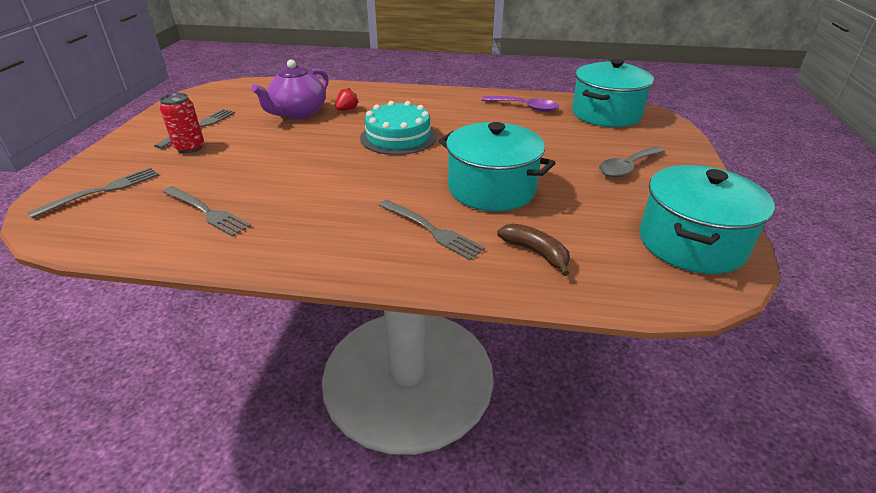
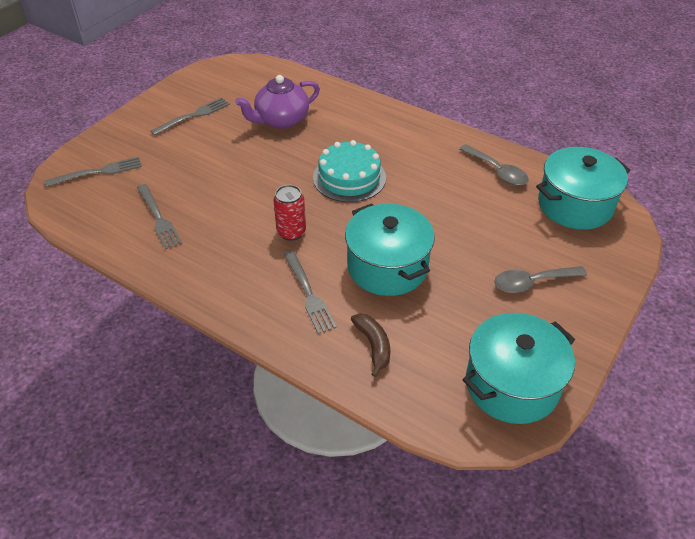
camera: 25 degrees right, 10 degrees up
red can [160,93,204,154] -> red can moved to [273,185,306,241]
red strawberry [335,88,359,111] -> none
purple spoon [481,96,559,112] -> grey spoon [459,144,529,186]

